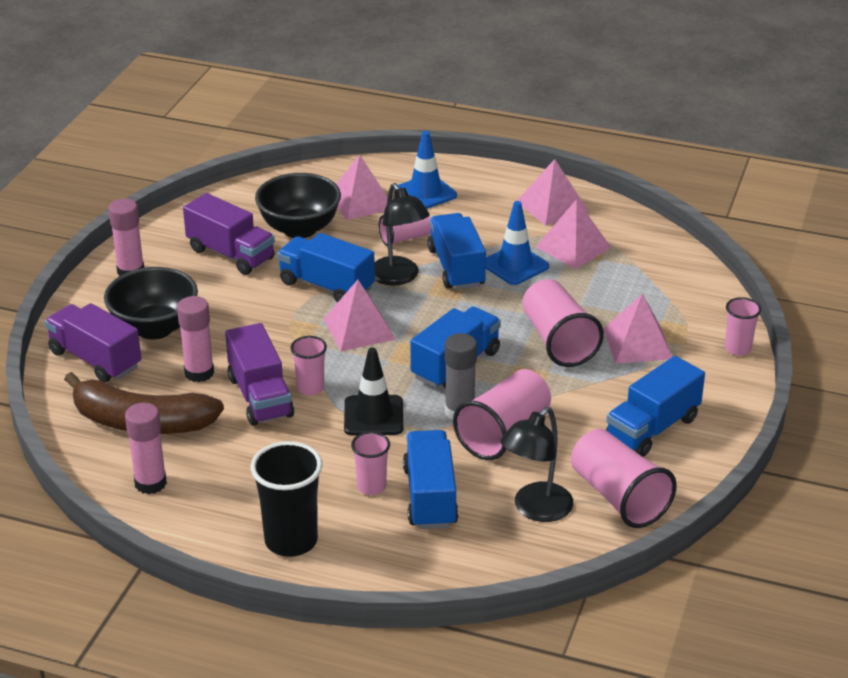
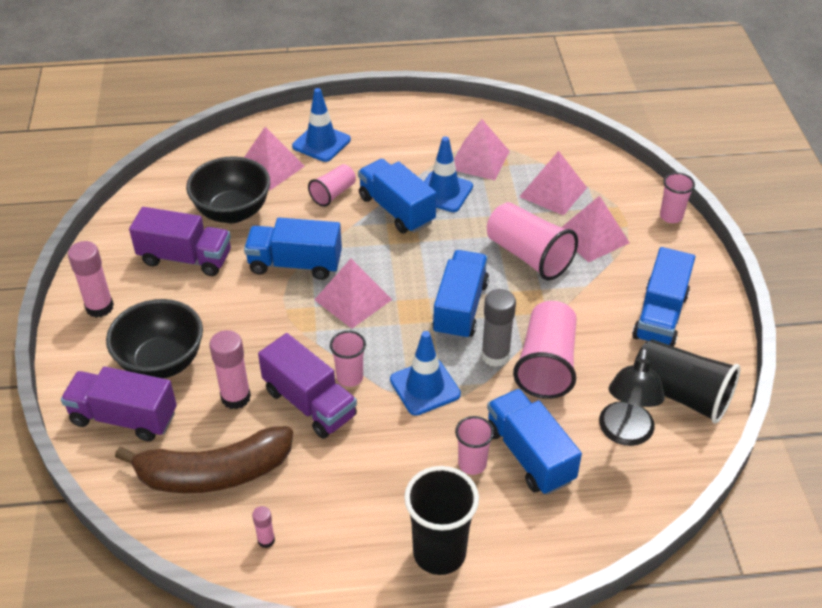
camera: 25 degrees left, 10 degrees up
pink glue stick [125,403,167,494] -> pink glue stick [252,506,275,548], size x0.53
black traffic cone [344,348,403,436] -> blue traffic cone [390,331,461,416]
black lamp [374,183,430,286] -> none
pink pyramid [517,159,588,226] -> pink pyramid moved to [519,151,587,216]
pink cup [571,429,677,528] -> black cup [634,339,740,424]

